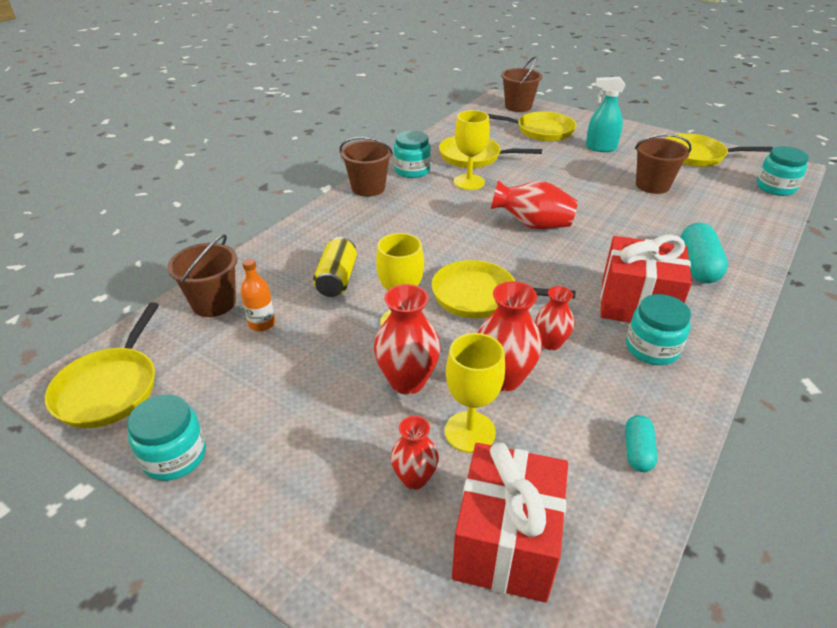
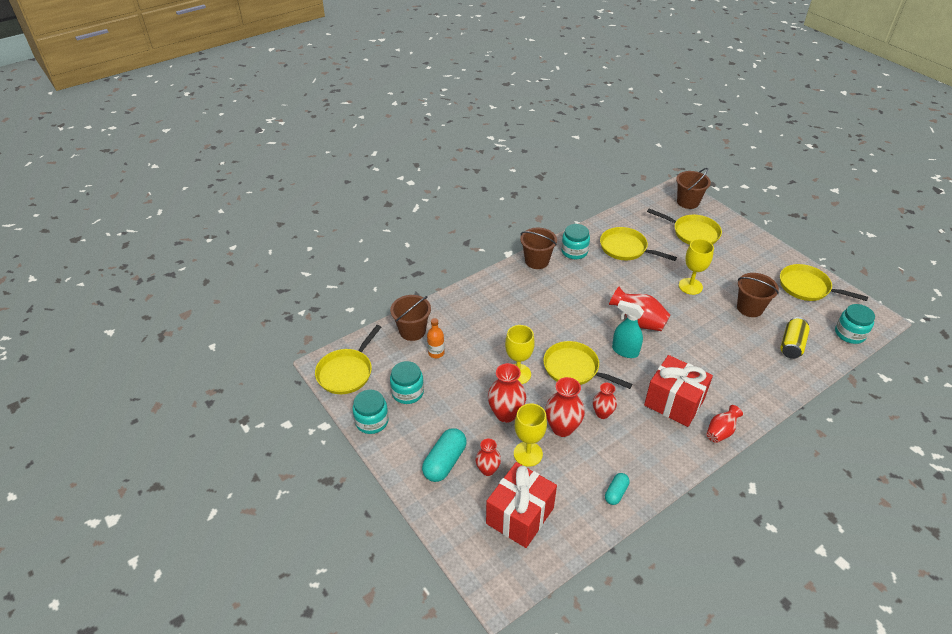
camera: 20 degrees right, 5 degrees up
yellow can [313,237,357,297] -> yellow can moved to [780,317,810,359]
yellow goblet [454,110,490,190] -> yellow goblet moved to [679,239,714,295]
turquoise spray bottle [586,77,625,152] -> turquoise spray bottle moved to [612,300,644,358]
turquoise jar [626,294,691,365] -> turquoise jar moved to [390,361,424,404]
turquoise capsule [680,223,728,283] -> turquoise capsule moved to [422,428,467,482]
none -> red vase [707,405,743,443]

